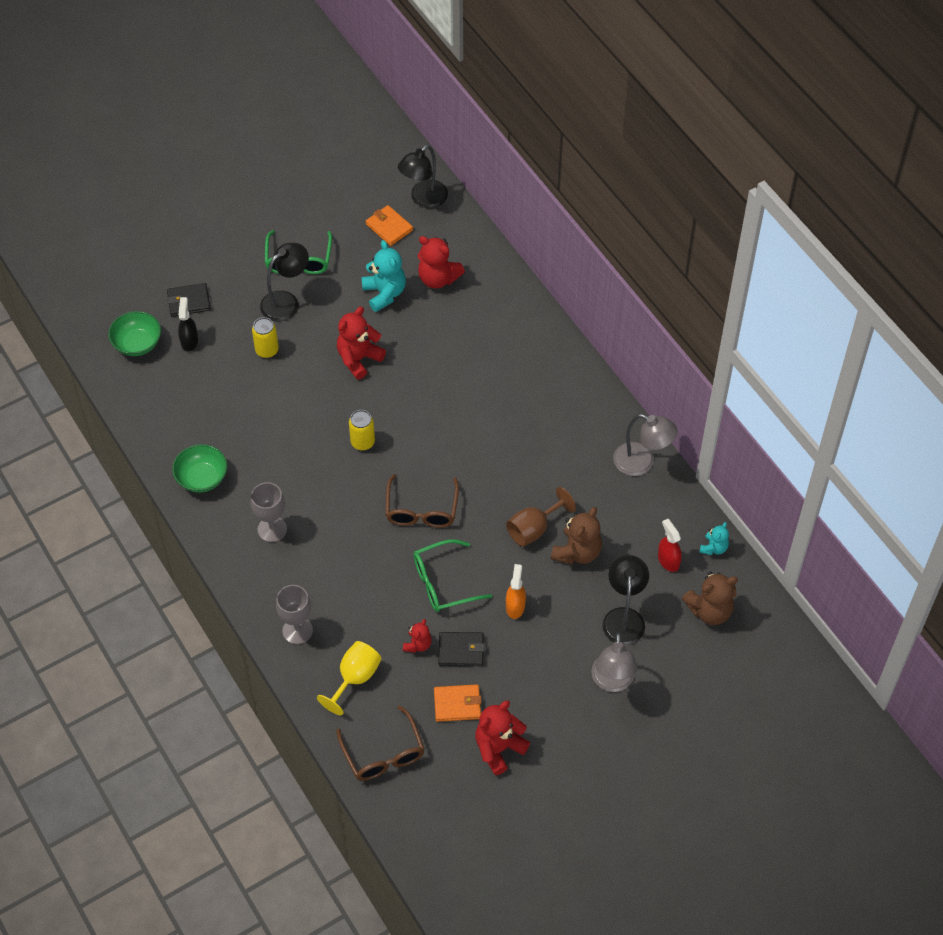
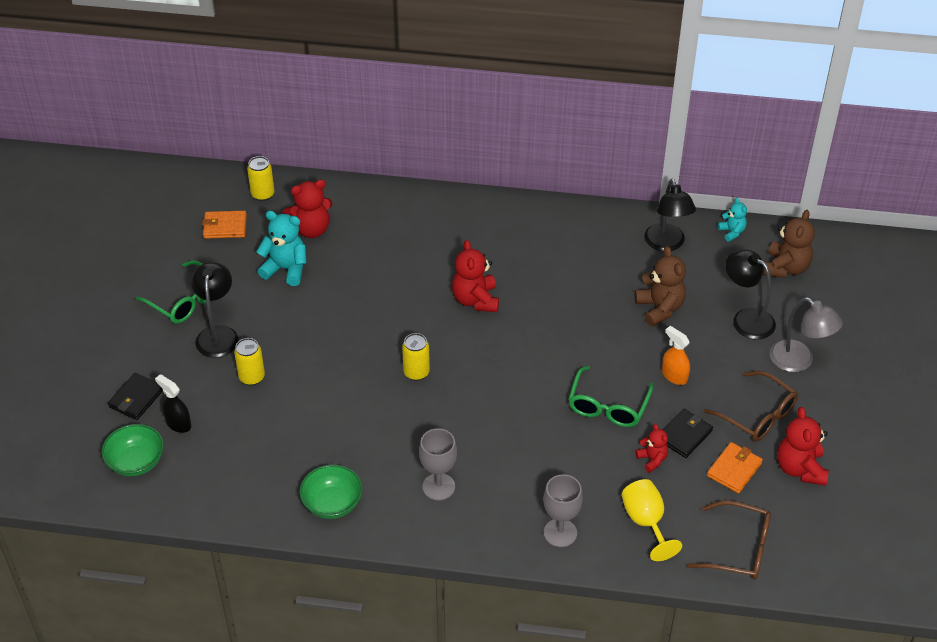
camera: 50 degrees left, 10 degrees down
red teddy bear [337,307,386,380] -> red teddy bear moved to [452,240,499,312]
brown glasses [385,474,459,528] -> brown glasses moved to [704,371,798,442]
black lamp [398,145,448,208] -> black lamp moved to [644,179,696,251]
brown goblet [506,487,576,547] -> none
grey lamp [613,414,678,476] -> none
red spray bottle [658,519,682,572] -> none
none -> yellow can [247,156,274,201]

